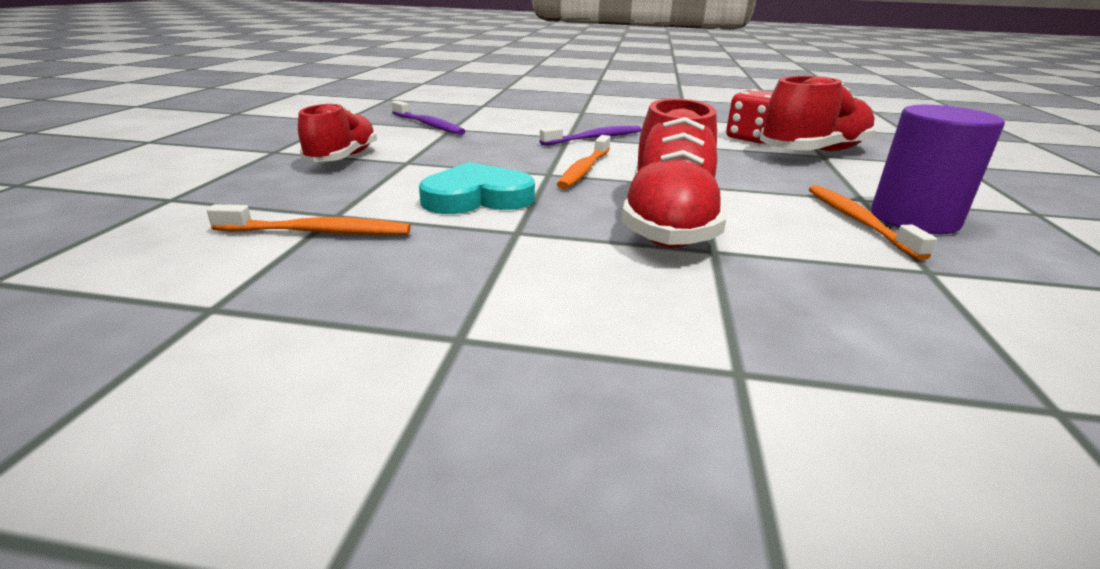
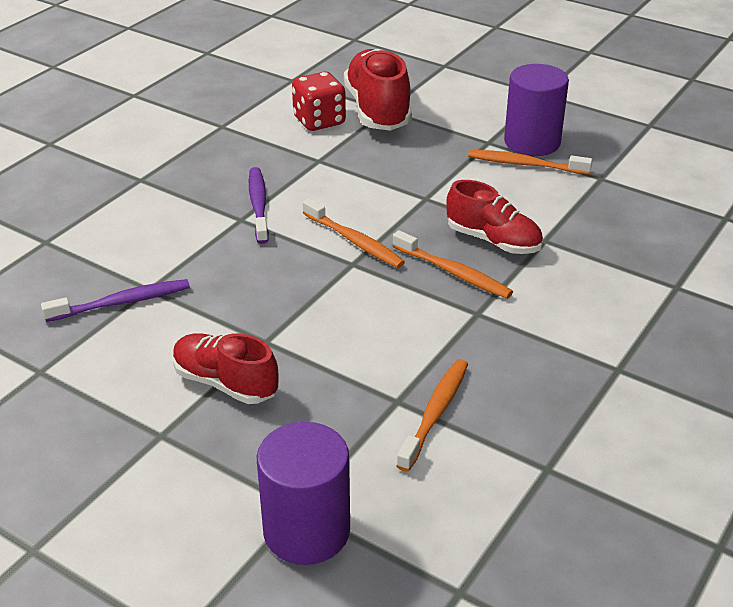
camera: 65 degrees left, 10 degrees up
turquoise heart [419,162,535,214] -> none
red shoe [622,98,726,248] -> red shoe [446,180,543,254], size x0.66
none -> purple cylinder [257,422,350,565]
none -> orange toothbrush [393,230,513,299]

